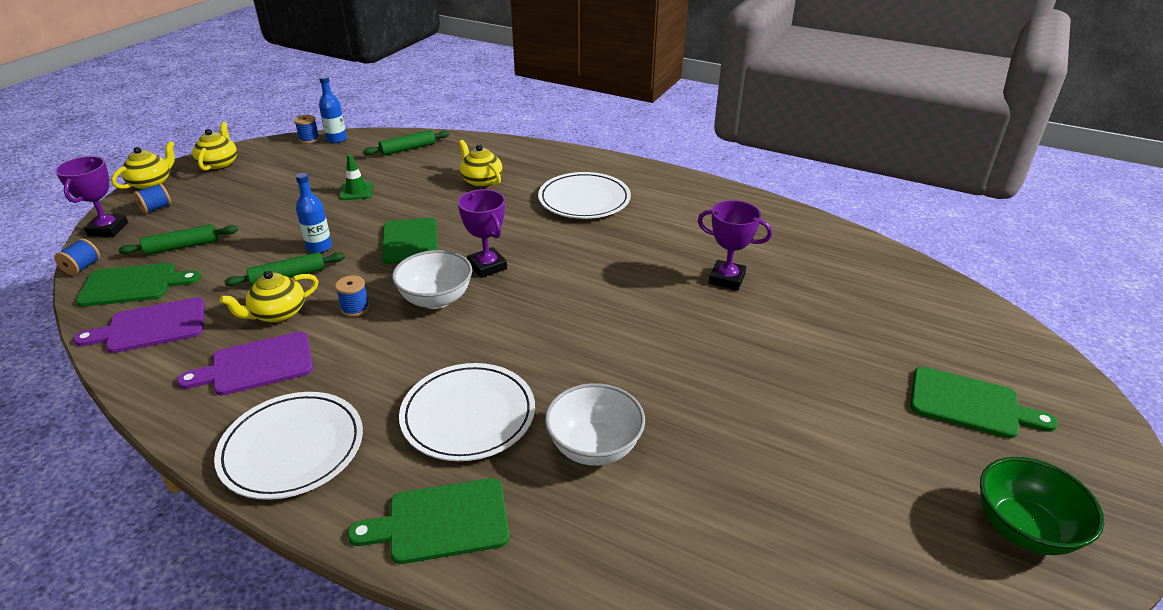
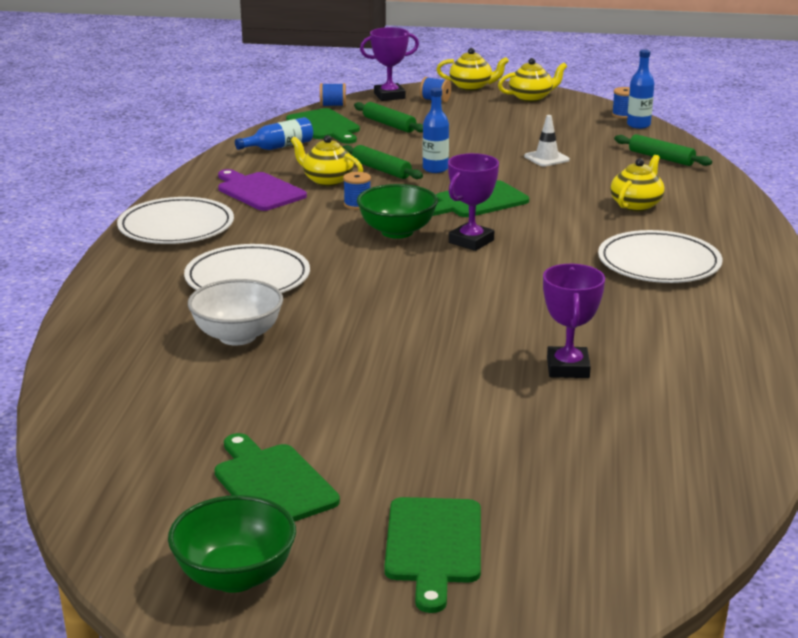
camera: 70 degrees right, 10 degrees down
purple cutting board [73,297,205,353] -> blue bottle [235,117,313,150]
green traffic cone [339,154,373,200] -> white traffic cone [524,115,570,167]
green cutting board [347,478,509,564] -> green cutting board moved to [214,433,340,522]
white bowl [392,250,472,309] -> green bowl [357,184,438,239]

